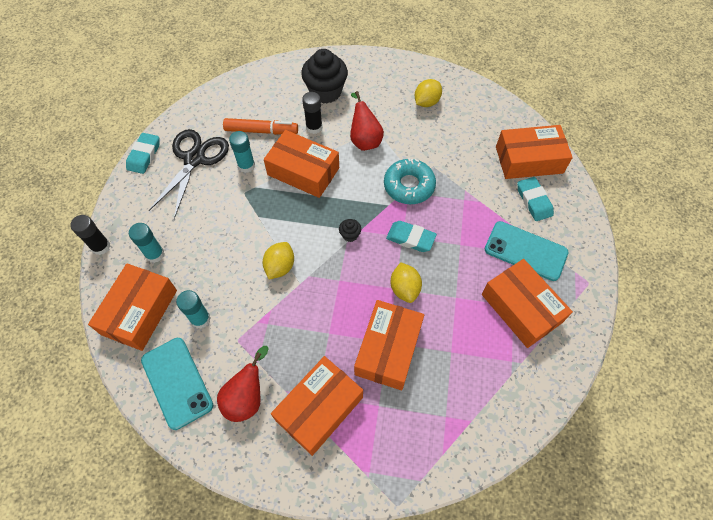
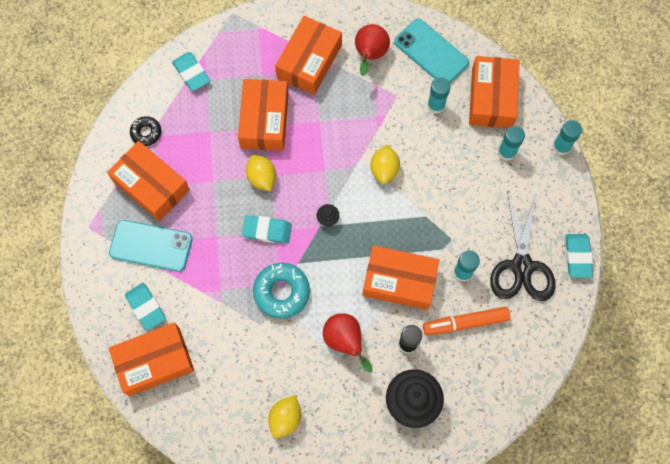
camera: 165 degrees right, 10 degrees up
black glue stick [70,215,111,255] -> turquoise glue stick [552,120,582,156]
none -> black donut [130,116,161,146]
none -> turquoise eraser [172,52,210,91]

